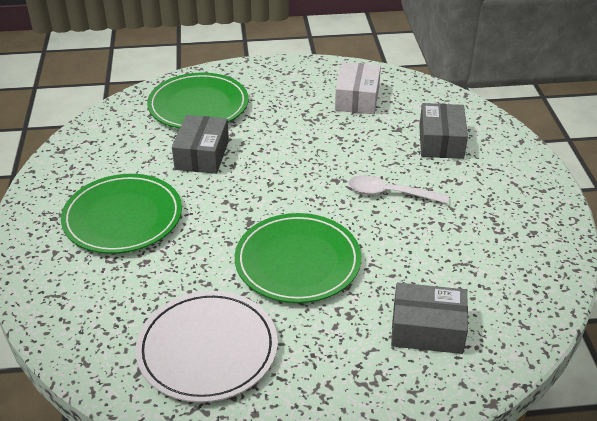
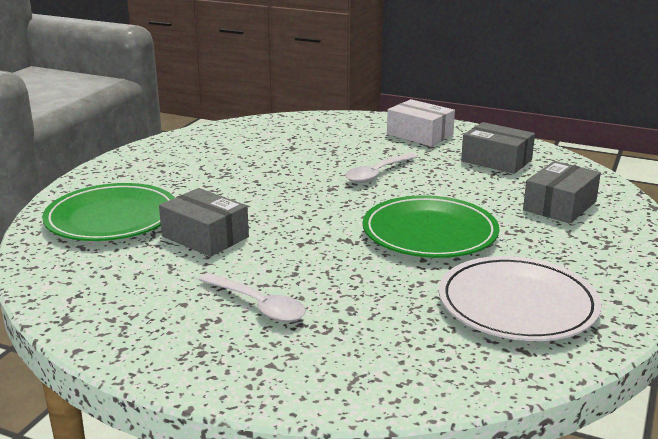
camera: 60 degrees left, 15 degrees down
green plate [61,174,182,254] -> white spoon [199,273,306,322]
white box [335,62,381,114] -> white box moved to [387,99,455,146]
grey box [419,103,468,159] -> grey box moved to [461,122,535,174]

